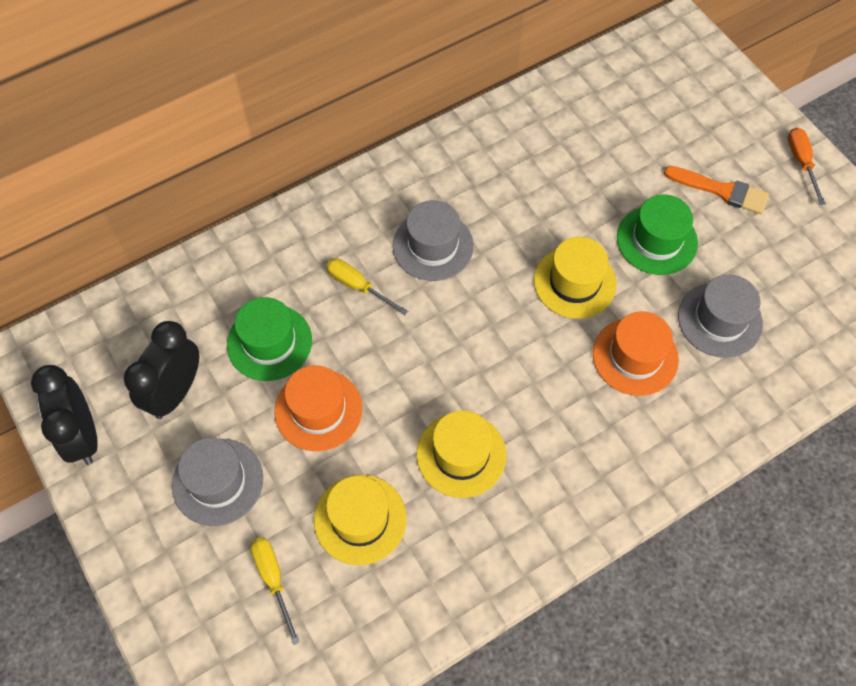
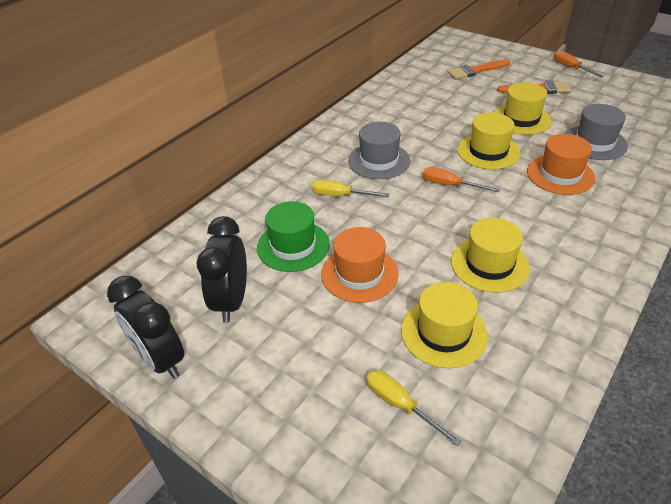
camera: 20 degrees left, 20 degrees down
grey hat [172,438,263,526] -> none
green hat [617,194,698,275] -> yellow hat [493,82,552,135]
none -> orange screwdriver [423,167,500,192]
none -> orange brush [448,59,510,79]

